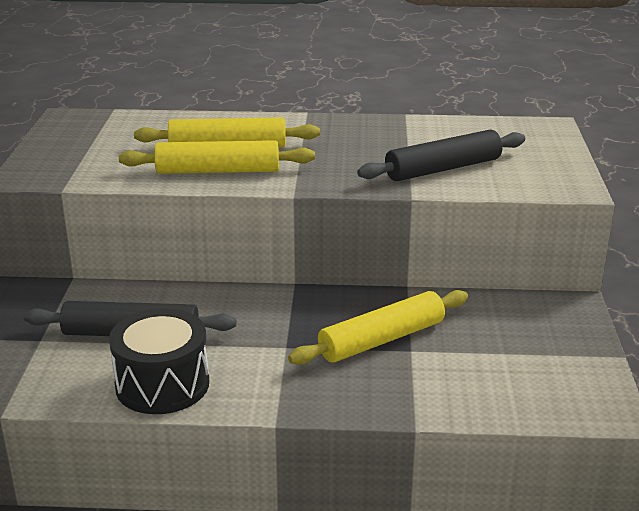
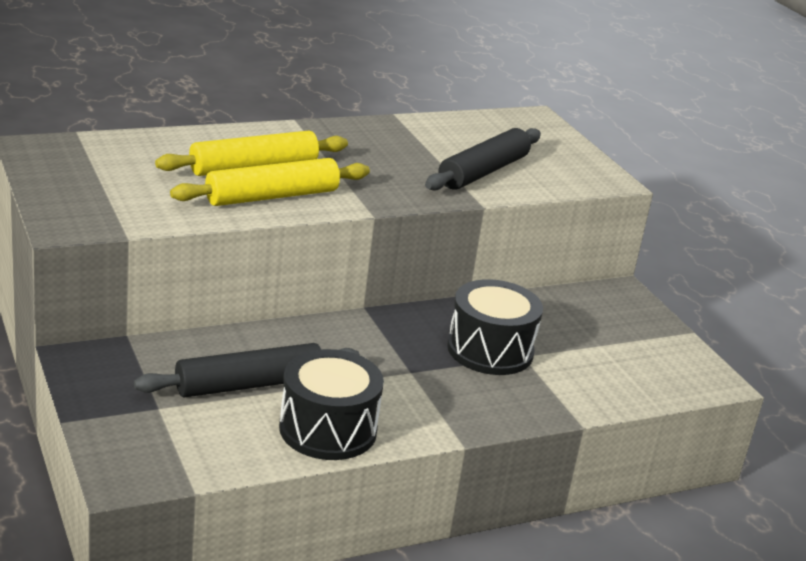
camera: 30 degrees left, 0 degrees up
yellow rolling pin [288,290,468,365] -> black drum [447,279,543,375]

